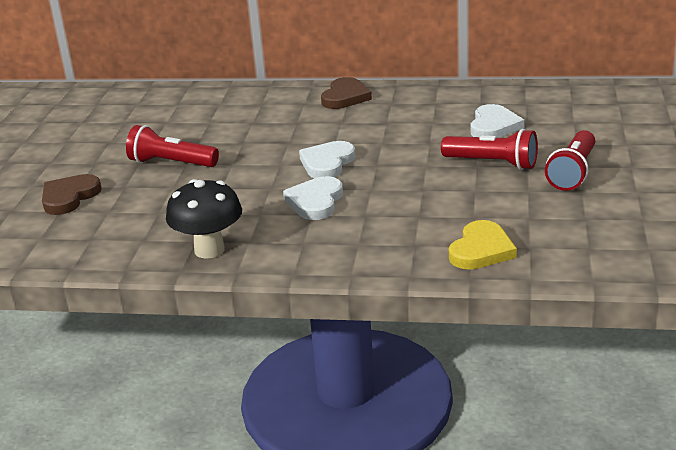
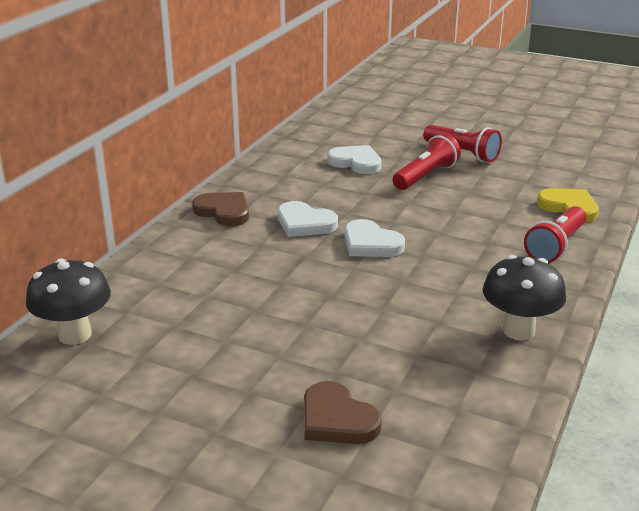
camera: 75 degrees left, 0 degrees up
red flashlight [126,125,219,167] -> red flashlight moved to [524,206,587,263]
white heart [283,176,343,220] -> white heart moved to [278,201,338,237]
none -> black mushroom [26,259,111,345]

